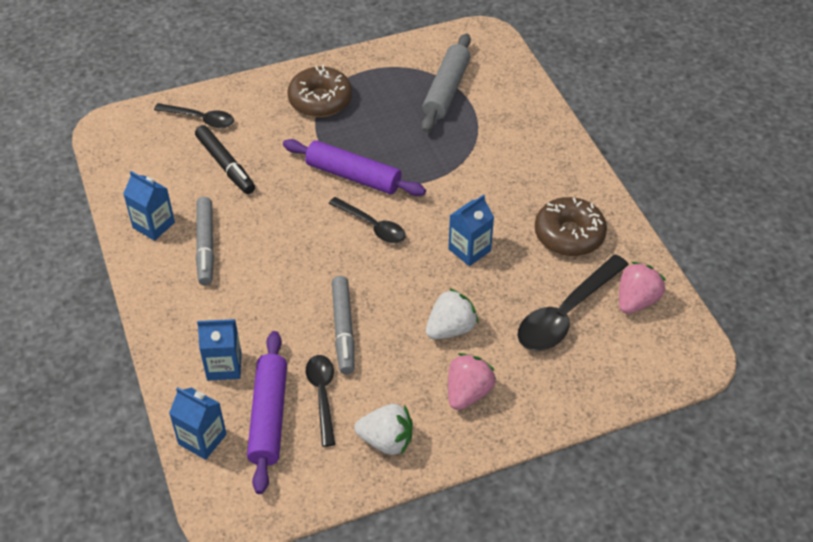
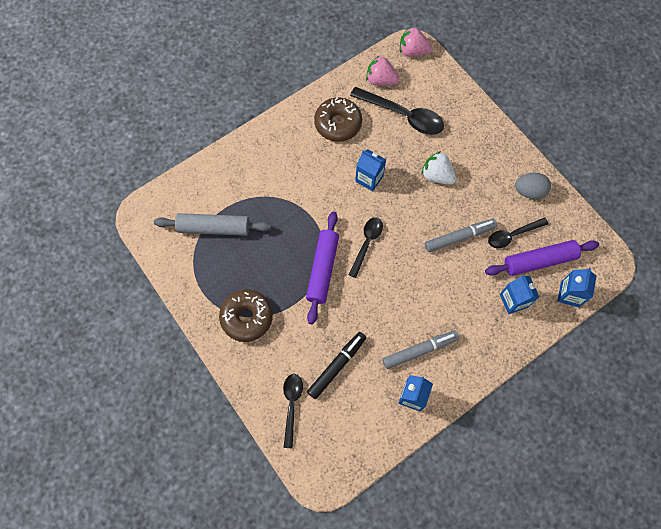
camera: 105 degrees left, 20 degrees up
white strawberry [354,404,413,455] -> grey egg [515,172,551,199]
pink strawberry [448,353,496,410] -> pink strawberry moved to [400,26,432,56]

